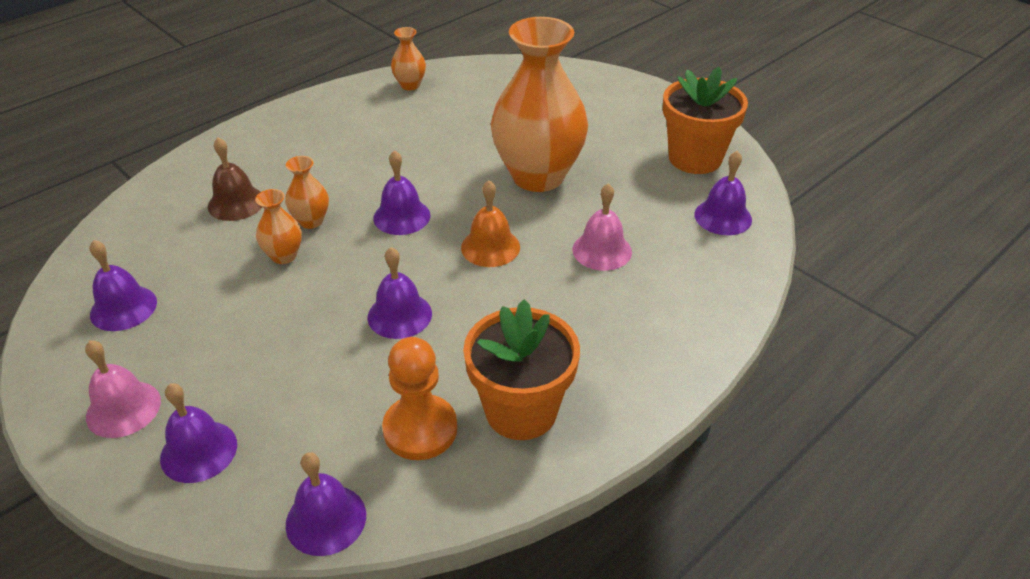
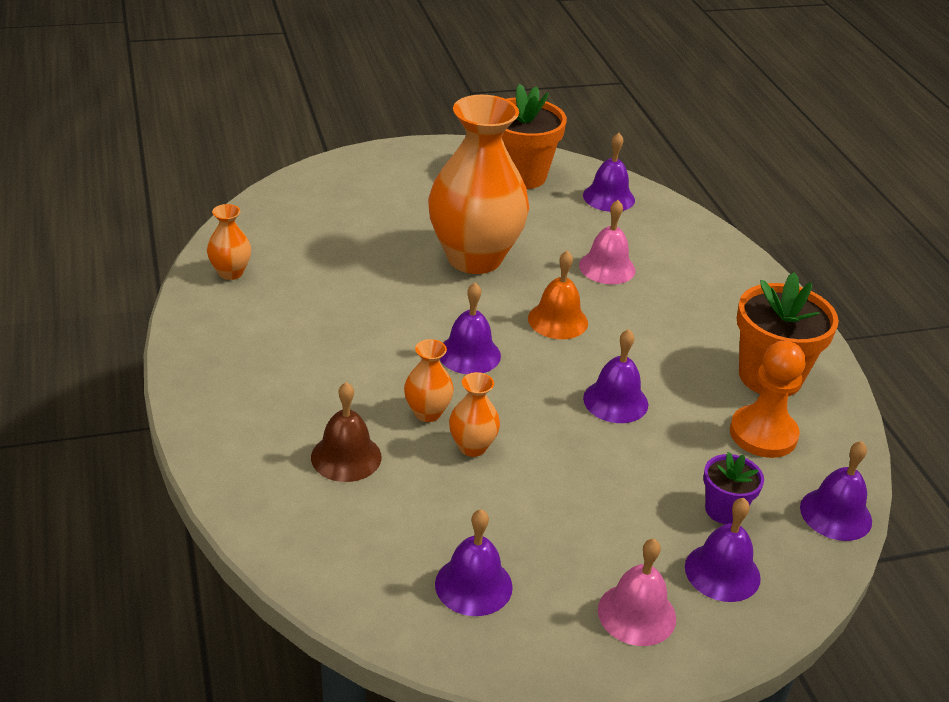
camera: 65 degrees left, 5 degrees down
none -> purple flower pot [703,452,764,524]

